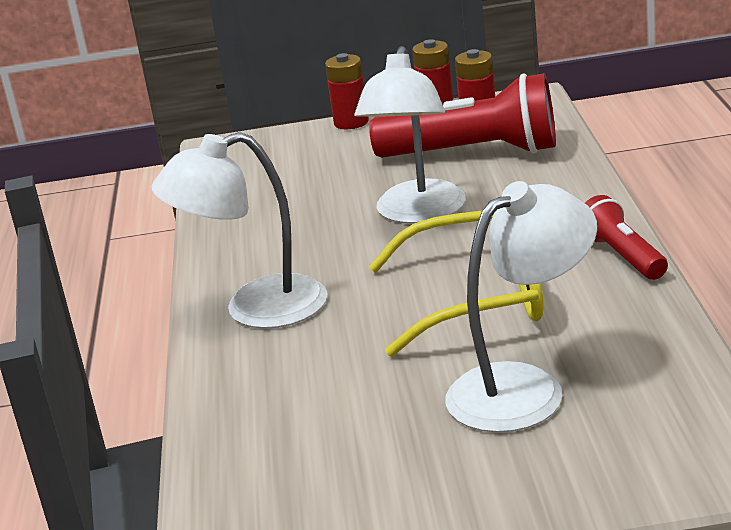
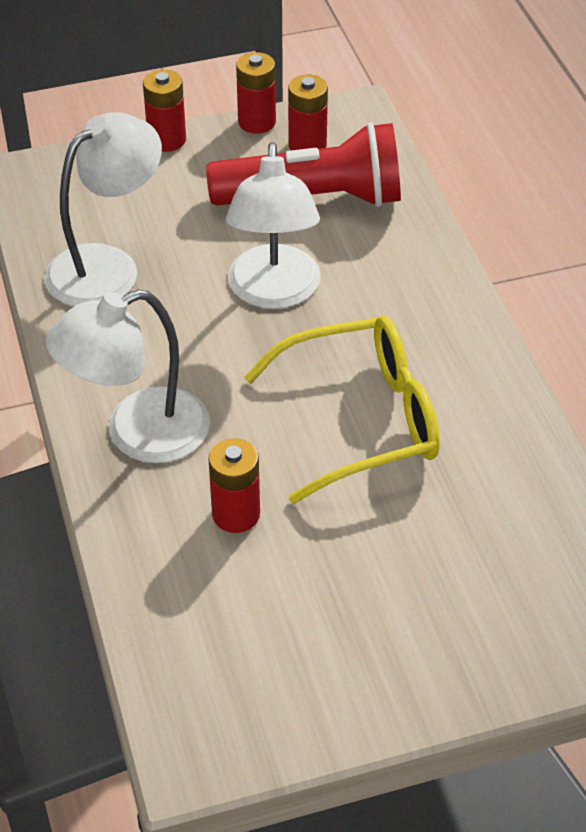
camera: 15 degrees left, 20 degrees up
white lamp [445,181,597,433] -> white lamp moved to [45,112,162,307]
red flashlight [585,195,668,280] -> none
none -> red battery [208,438,260,533]

